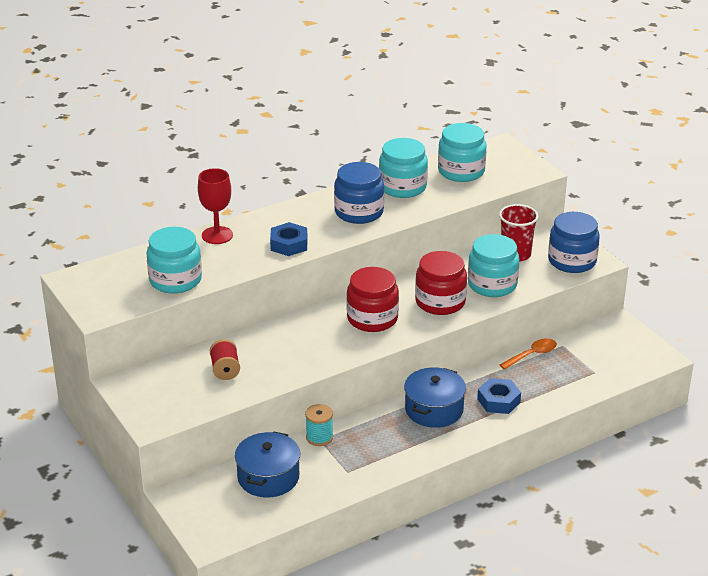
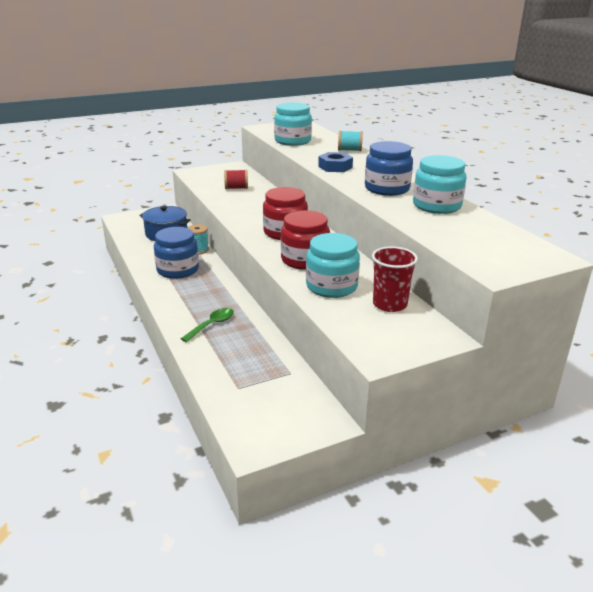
camera: 95 degrees right, 5 degrees down
red goblet [198,168,233,244] -> turquoise spool [338,131,363,151]
blue pot [404,367,466,428] -> none
turquoise jar [438,123,487,182] -> none
blue nut [477,378,521,414] -> green spoon [181,308,234,342]
orange spoon [500,338,557,370] -> none
blue jar [548,212,600,273] -> blue jar moved to [154,227,199,279]

